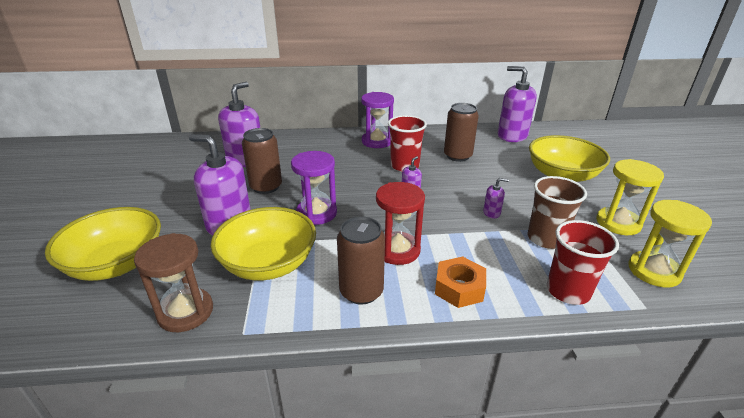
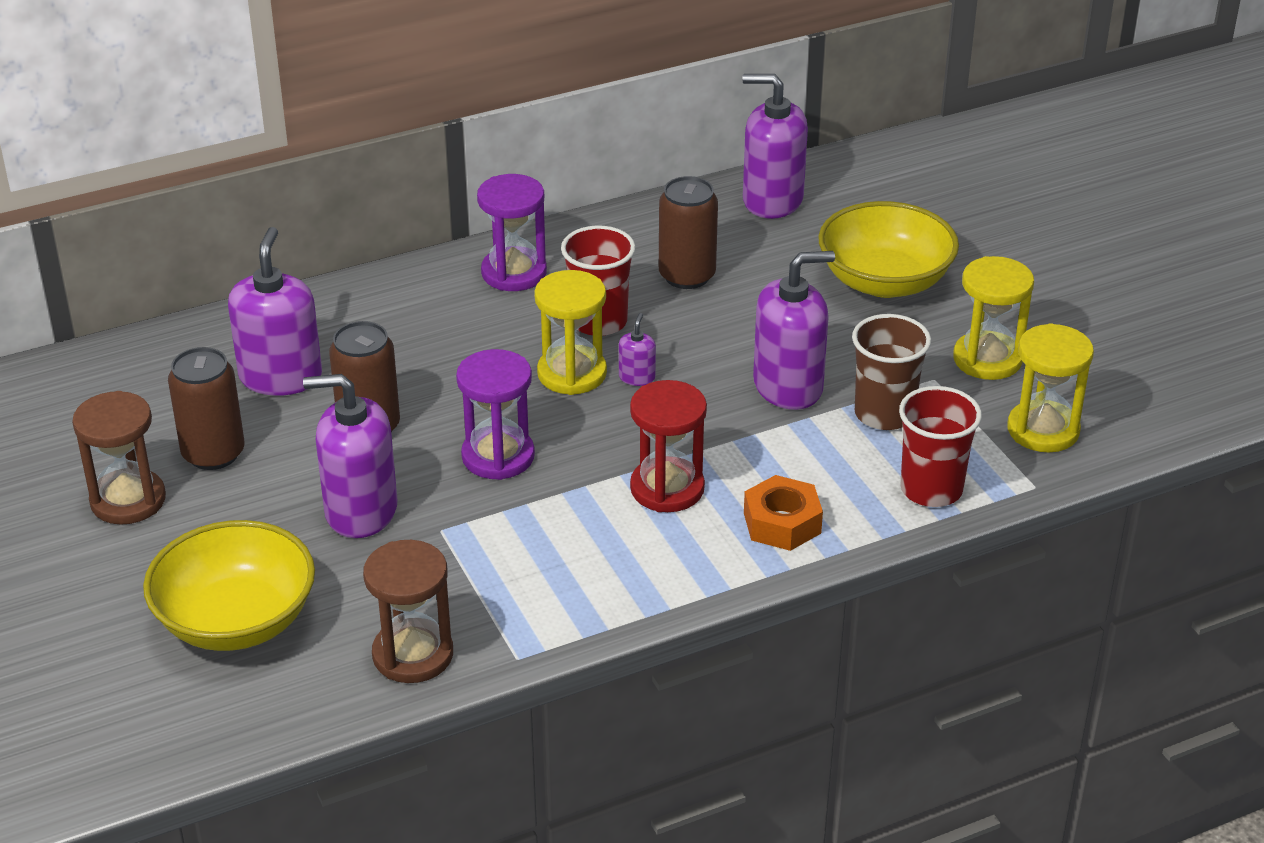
camera: 20 degrees left, 5 degrees up
yellow bowl [210,207,316,281] -> none
brown can [337,217,385,305] -> brown can moved to [168,347,245,470]
purple soap dispenser [483,178,509,218] -> purple soap dispenser [753,251,835,410], size x2.27
none -> brown hourglass [72,391,166,525]
none -> yellow hourglass [534,270,607,395]

